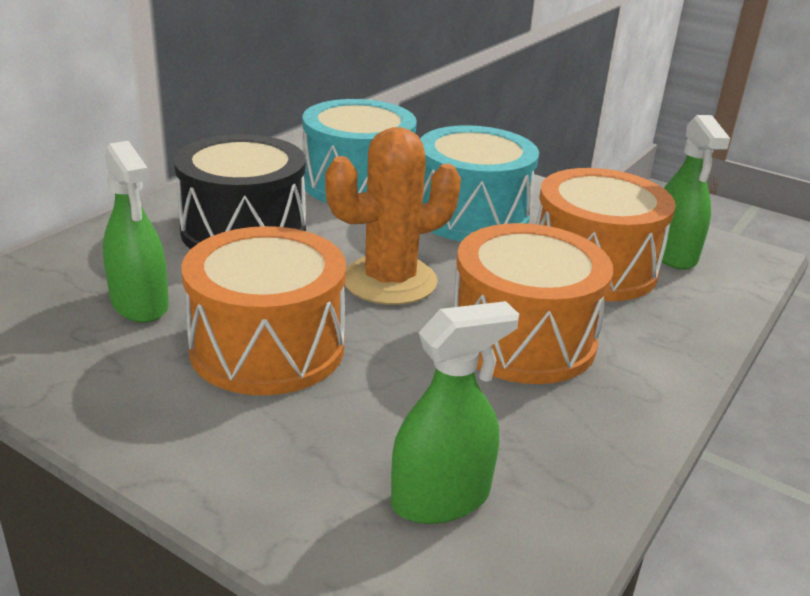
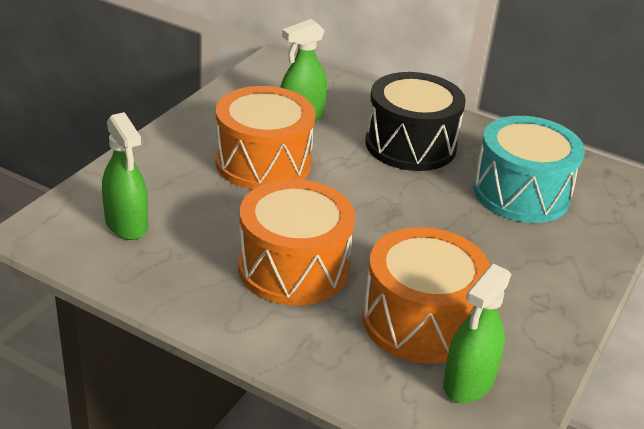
camera: 85 degrees right, 5 degrees up
orange cactus [325,127,461,305] -> none
turquoise drum [420,125,539,242] -> none
green spray bottle [658,115,730,270] -> green spray bottle turned 45 degrees counterclockwise [443,264,512,403]

